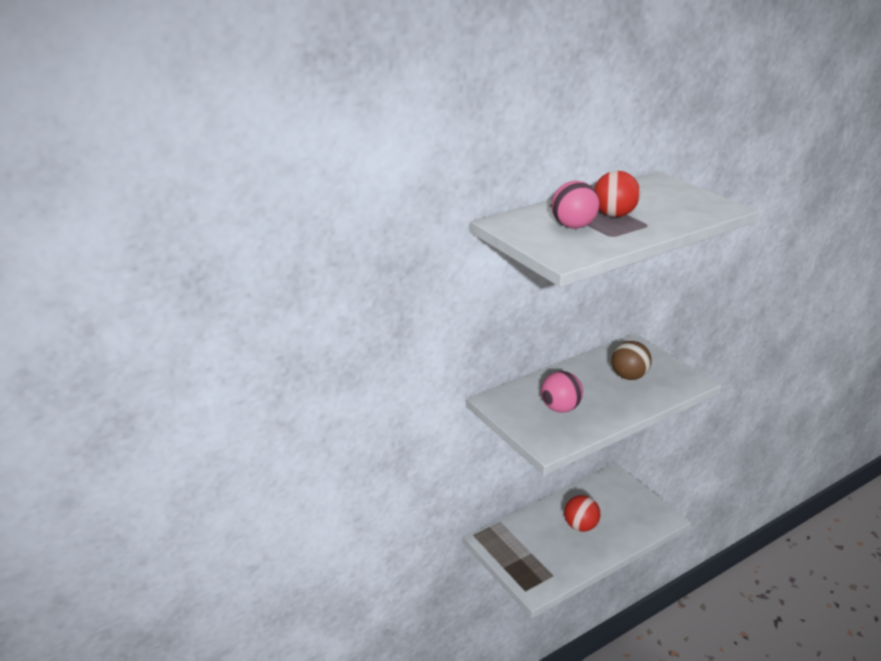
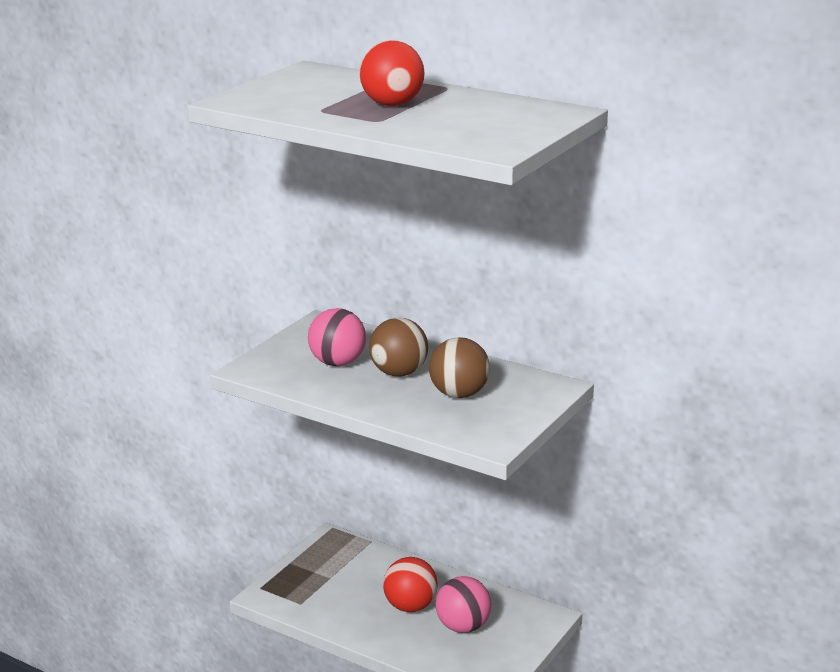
camera: 65 degrees right, 5 degrees down
pink ball [552,181,599,229] -> pink ball moved to [436,576,491,633]
none -> brown ball [369,318,428,376]

